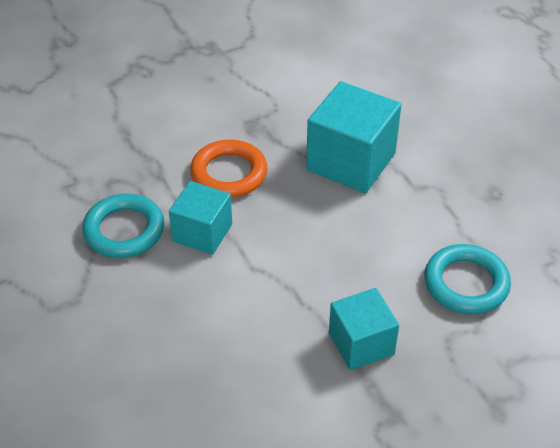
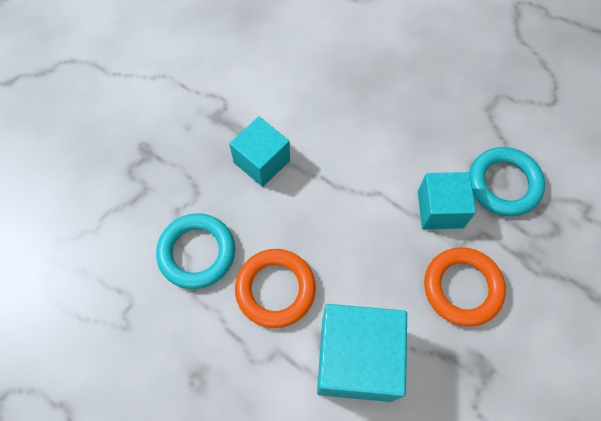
camera: 155 degrees right, 20 degrees up
none -> orange ring [235,249,316,328]

